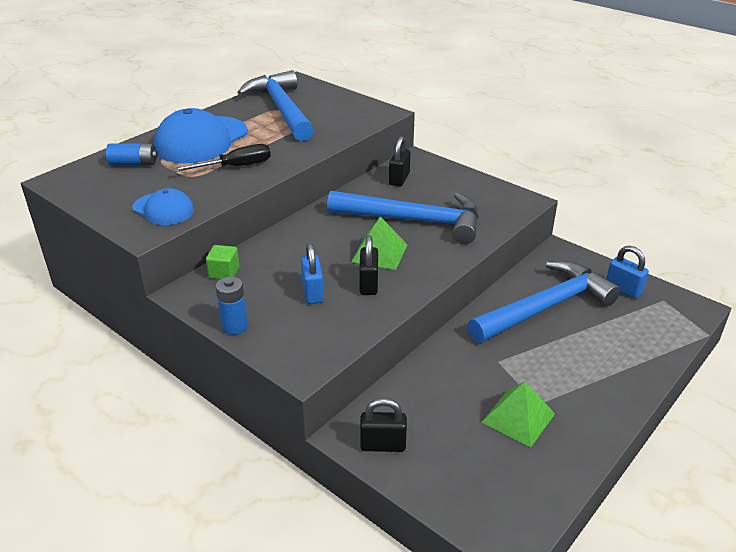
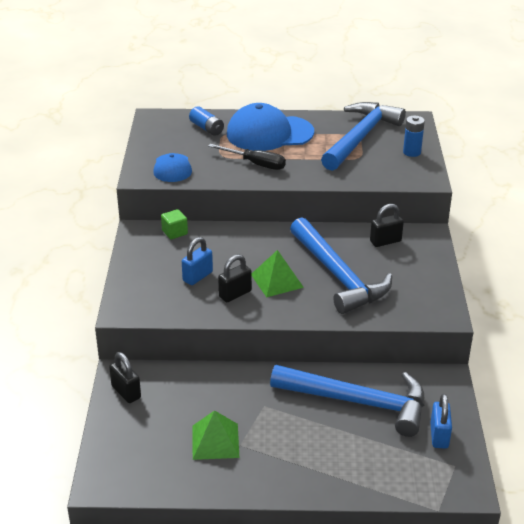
camera: 50 degrees right, 0 degrees up
blue battery [216,276,248,335] -> blue battery moved to [403,116,425,157]

